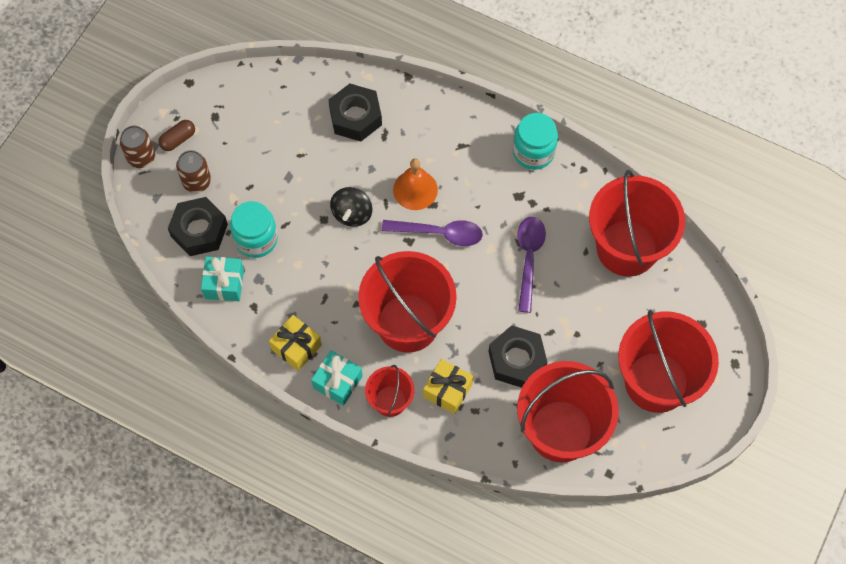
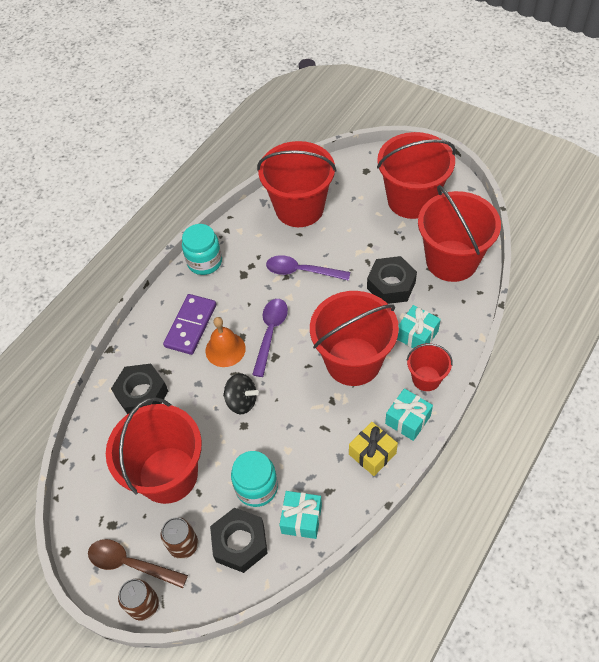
camera: 80 degrees left, 10 degrees down
brown capsule [158,120,195,151] -> brown spoon [88,539,188,588]
yellow gift [423,359,473,414] -> turquoise gift [397,305,441,349]
none -> red bucket [106,397,202,504]
none -> purple domino [163,294,216,355]

